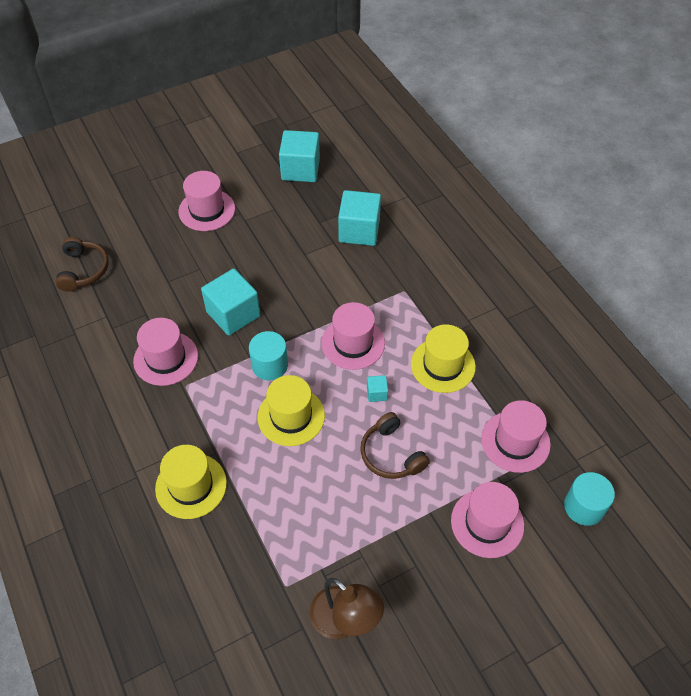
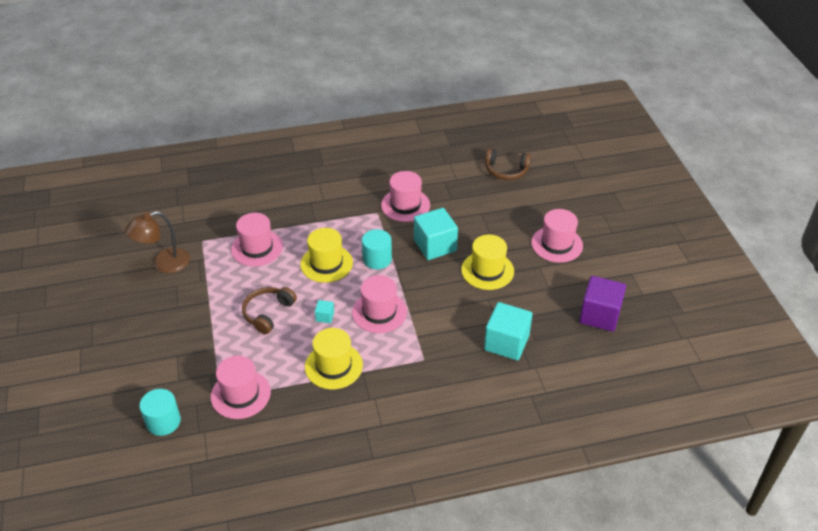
camera: 105 degrees right, 10 degrees down
yellow hat [155,445,227,519] -> yellow hat moved to [461,235,514,290]
turquoise cube [279,130,320,182] -> purple cube [579,276,626,332]
brown headphones [360,412,430,479] -> brown headphones turned 45 degrees counterclockwise [242,287,297,334]
pink hat [451,482,524,558] -> pink hat moved to [231,213,283,266]

